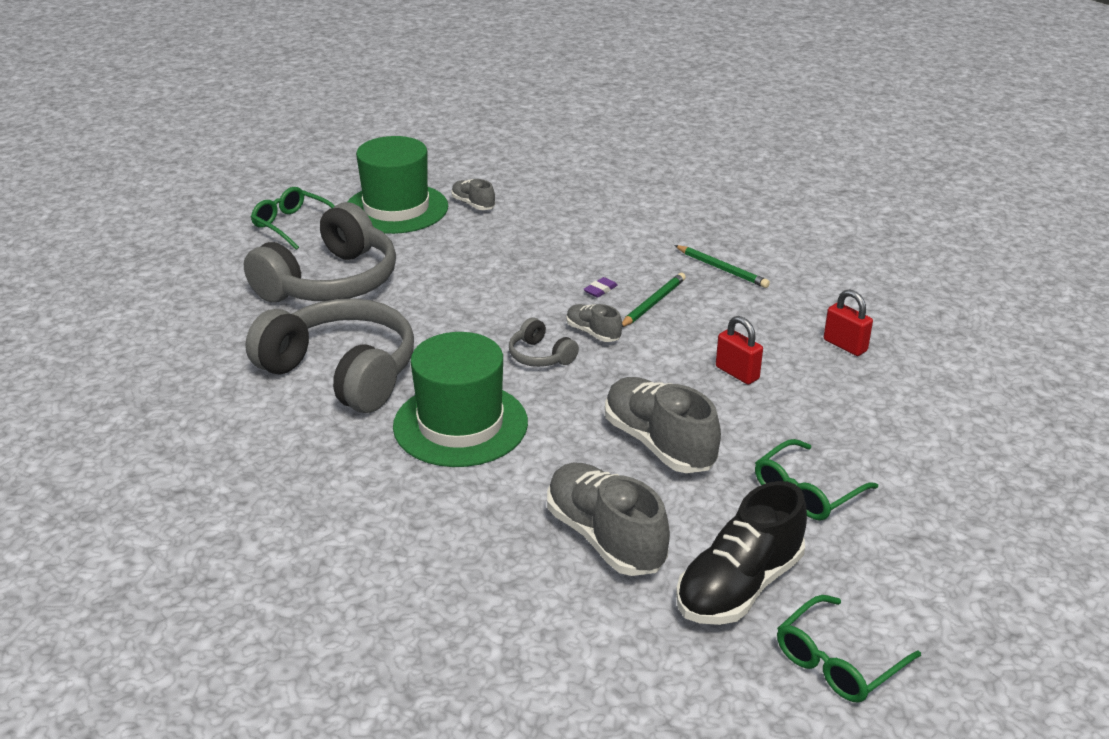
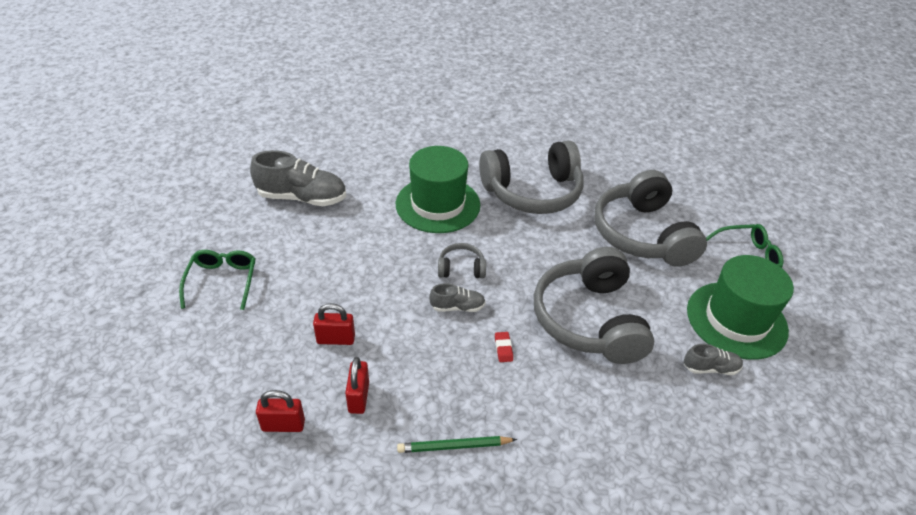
camera: 130 degrees right, 10 degrees up
purple eraser [583,277,618,298] -> red eraser [495,332,513,362]
grey shoe [605,377,721,473] -> none
green pencil [622,273,686,327] -> none
black shoe [676,481,807,625] -> none
green glasses [777,595,921,702] -> none
none -> red padlock [345,357,369,414]
none -> grey headphones [534,247,654,364]

